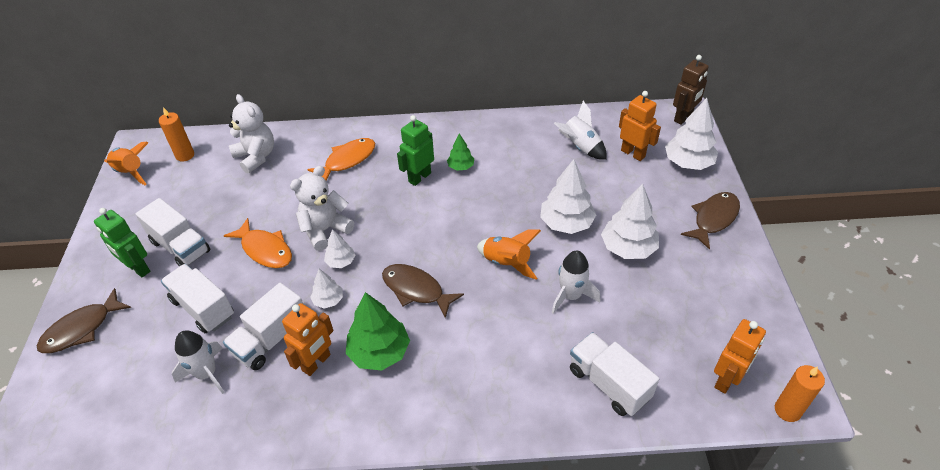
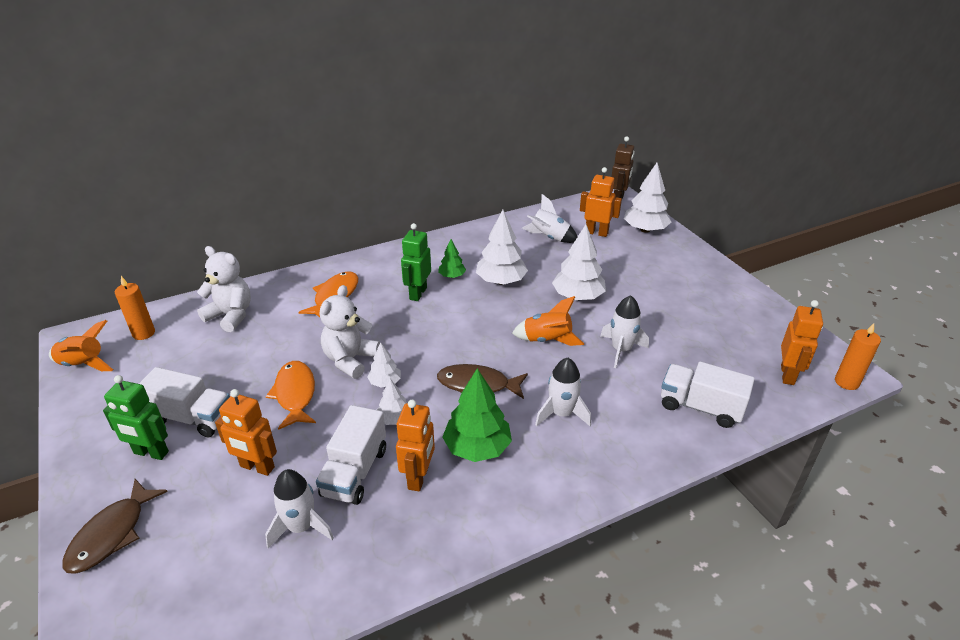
camera: 25 degrees left, 10 degrees down
white truck [161,264,234,333] -> orange robot [215,389,277,476]
orange fish [224,218,292,268] -> orange fish turned 120 degrees counterclockwise [266,361,316,430]
white tree [601,184,659,259] -> white tree moved to [476,210,528,285]
brown fish [681,192,740,250] -> none
none -> white rocket [535,358,591,426]

